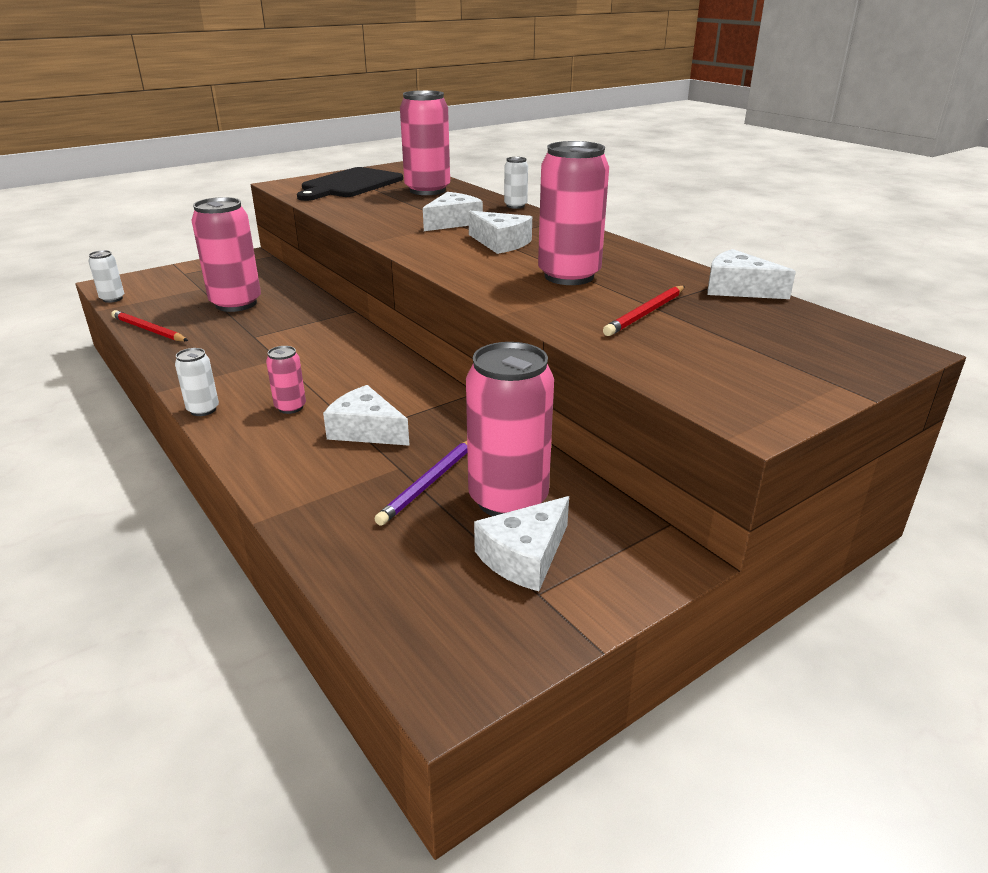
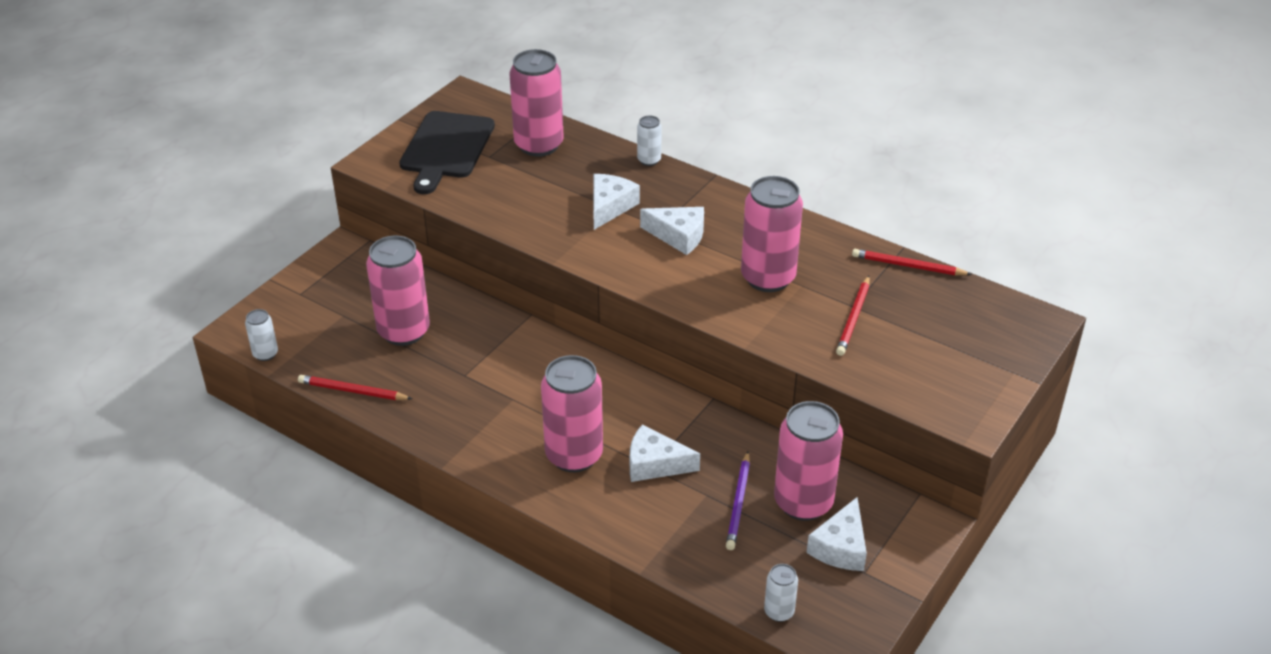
camera: 20 degrees left, 10 degrees up
white can [175,348,219,416] -> white can moved to [764,564,798,622]
pink can [266,346,306,414] -> pink can [541,355,603,472], size x2.11
white cheese [707,249,796,299] -> red pencil [852,249,972,275]

